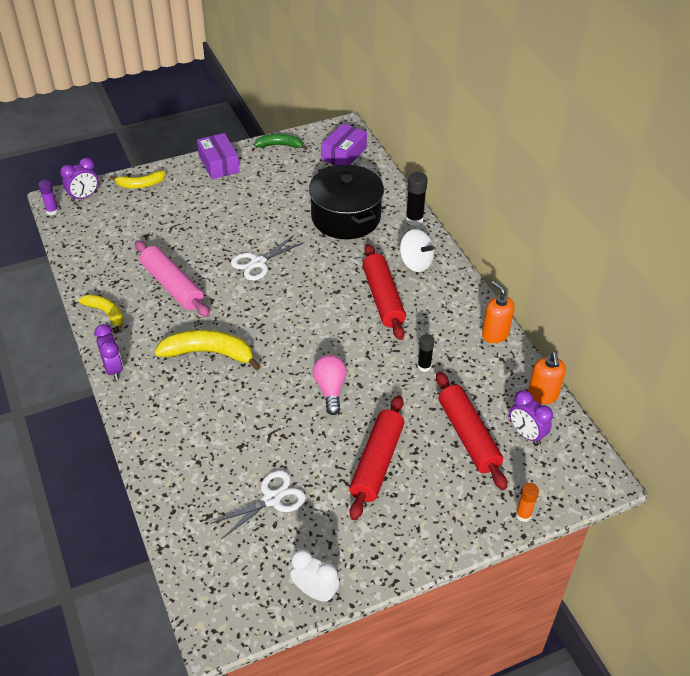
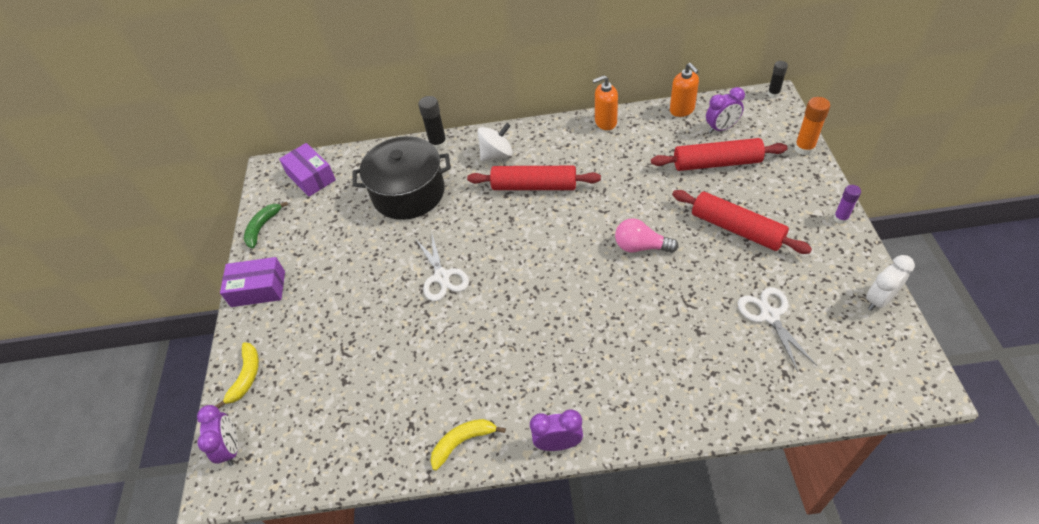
camera: 65 degrees left, 5 degrees up
purple glue stick [38,180,58,215] -> purple glue stick moved to [834,185,861,224]
pink rolling pin [135,240,210,317] -> none
yellow banana [154,330,261,370] -> none
black glue stick [418,334,435,372] -> black glue stick moved to [767,61,788,98]
orange glue stick [516,483,539,522] -> orange glue stick [794,97,830,156], size x1.51
orange soap dispenser [528,352,566,404] -> orange soap dispenser turned 45 degrees clockwise [670,63,699,117]

